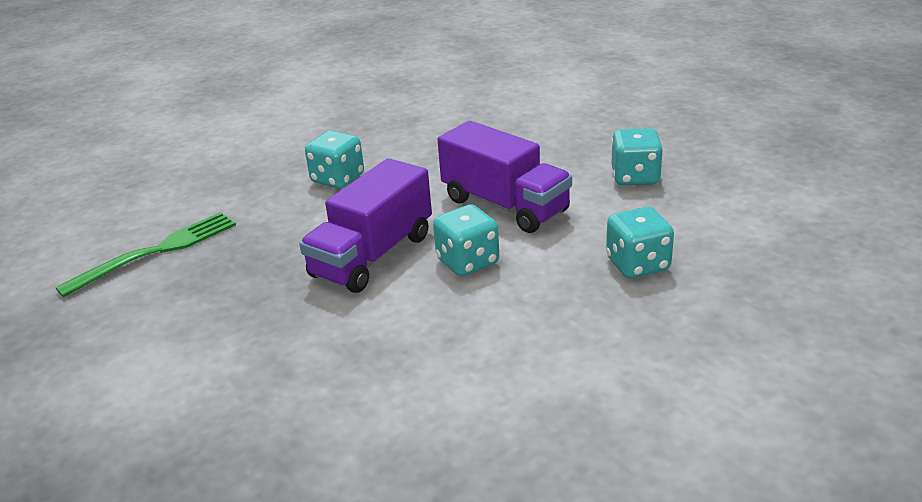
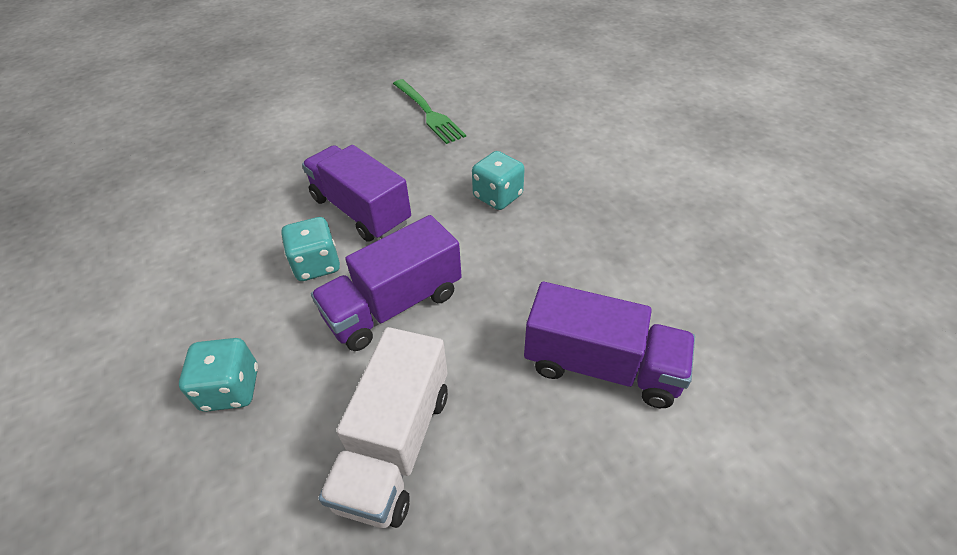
camera: 100 degrees right, 15 degrees up
turquoise dice [611,128,663,185] -> white truck [318,327,448,528]
none -> purple truck [524,282,695,408]

